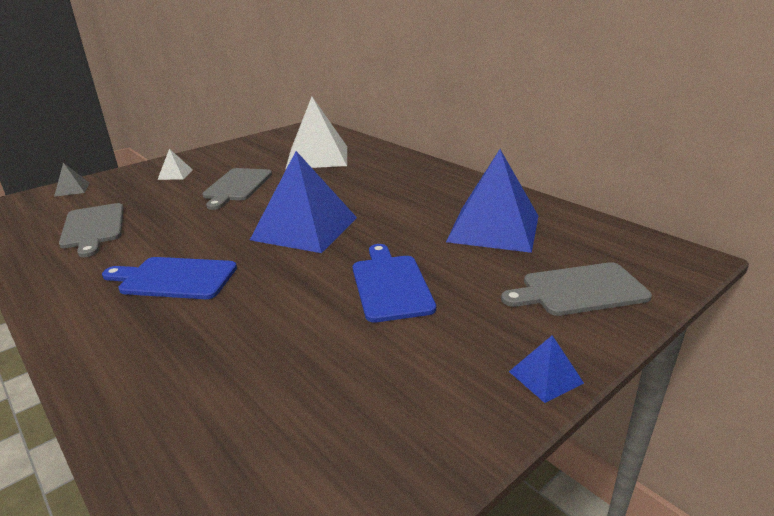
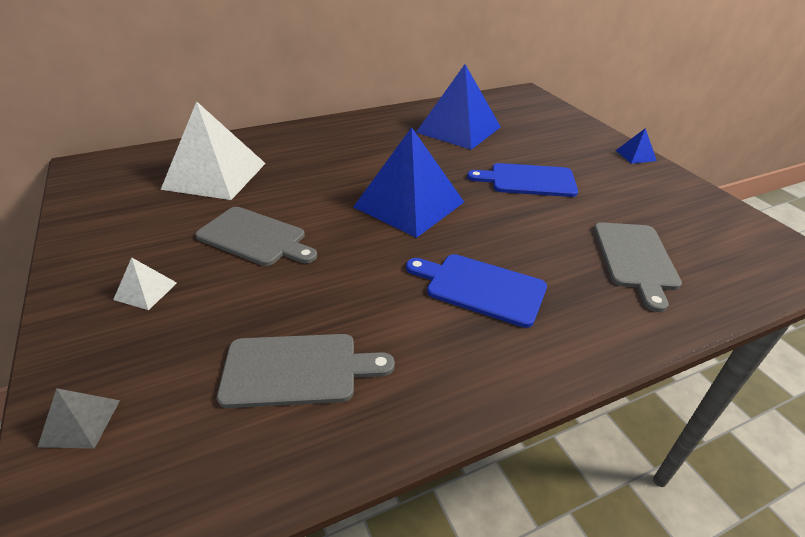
camera: 75 degrees left, 10 degrees up
blue cutting board [102,257,237,299] -> blue cutting board turned 90 degrees clockwise [406,254,547,328]
grey cutting board [501,262,652,316] -> grey cutting board moved to [594,222,682,312]

